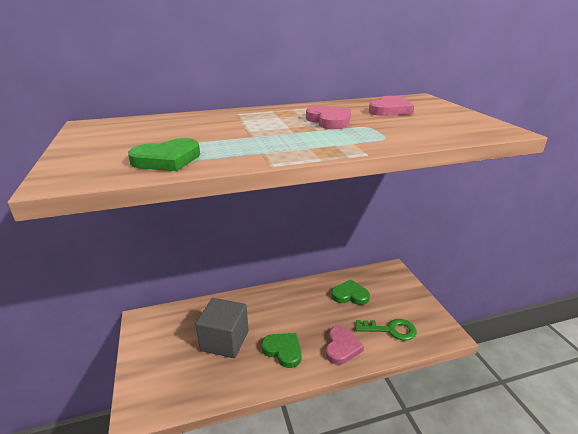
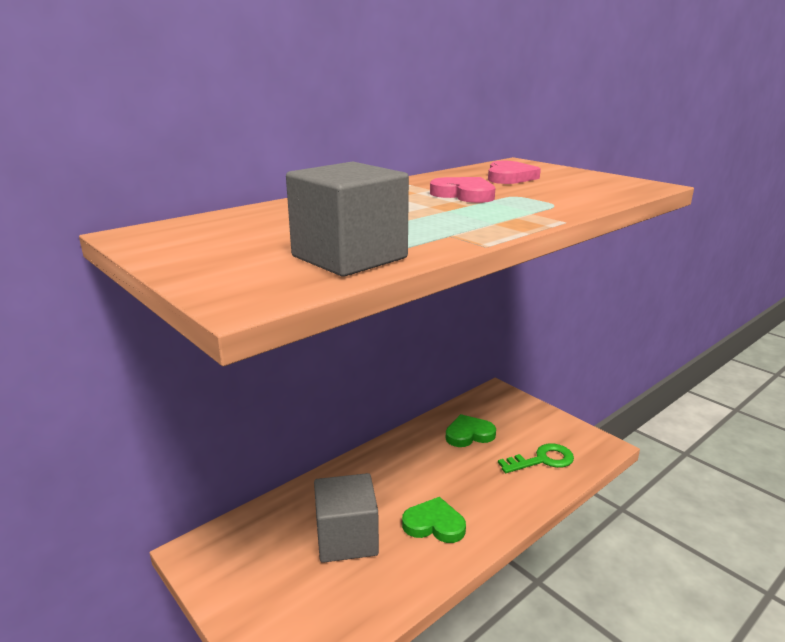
camera: 25 degrees left, 5 degrees down
green heart [128,138,200,171] -> grey cube [286,161,409,277]
pink heart [326,326,364,365] -> none

